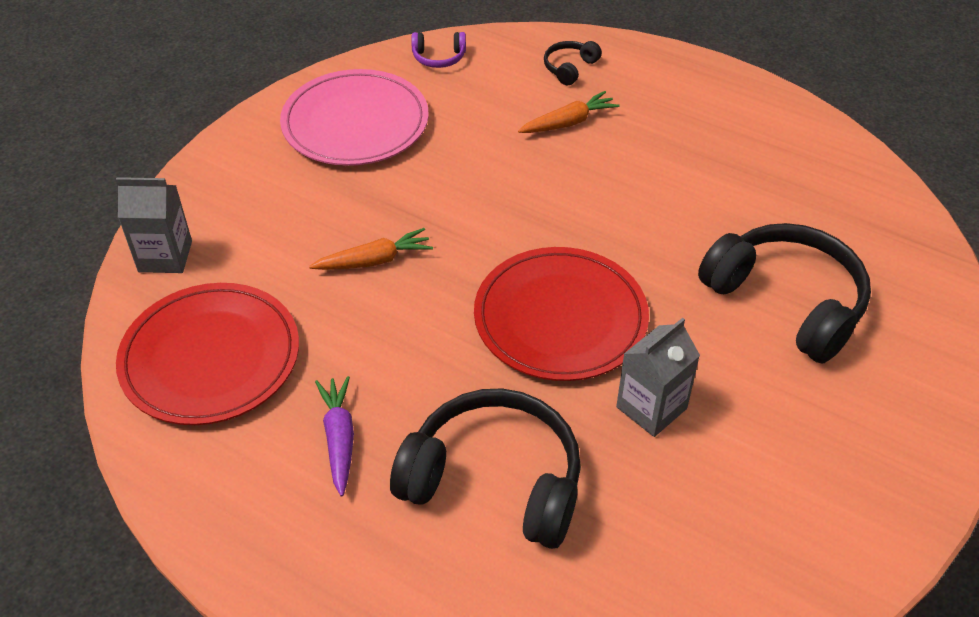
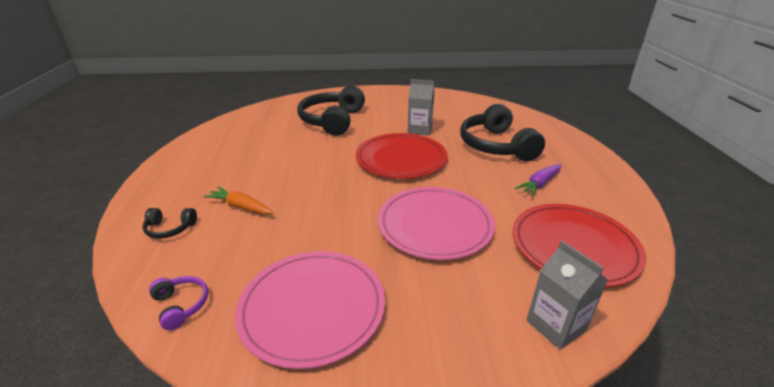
camera: 125 degrees left, 15 degrees down
orange carrot [309,228,433,270] -> pink plate [378,187,495,260]

